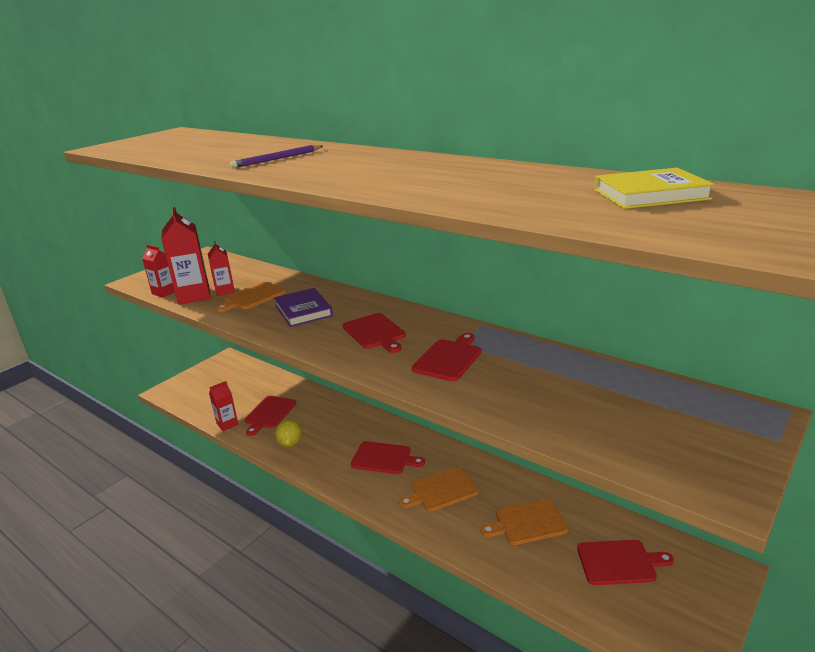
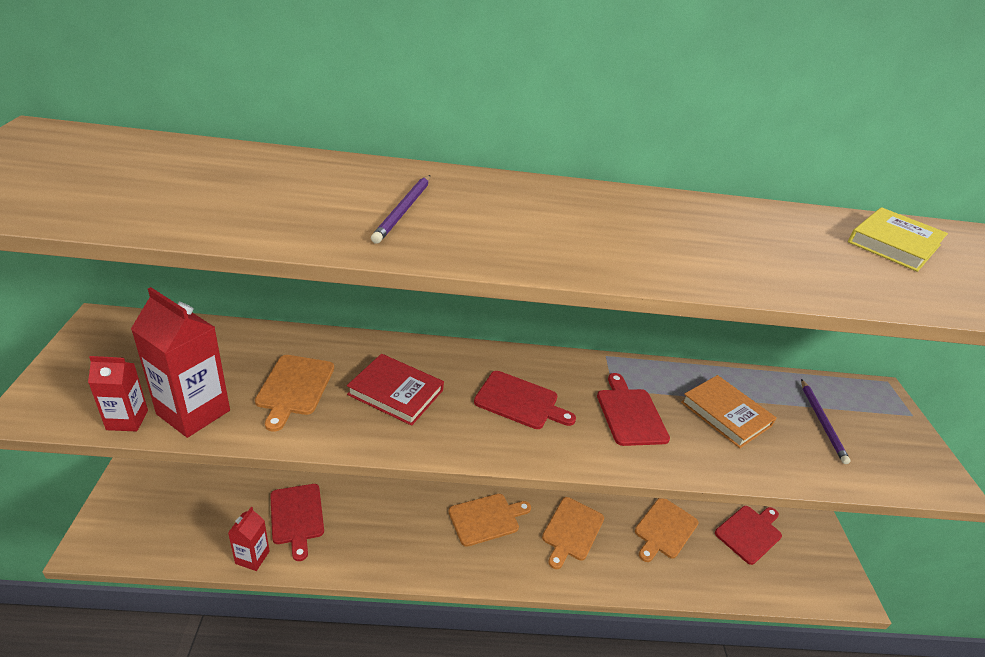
camera: 45 degrees left, 10 degrees up
red carton [208,241,235,296] -> none
purple book [274,288,333,327] -> red book [347,354,444,426]
yellow lemon [275,419,302,447] -> none
red cutting board [351,441,425,474] -> orange cutting board [449,494,531,547]
none -> orange book [681,375,777,448]
none -> purple pencil [801,379,850,464]

